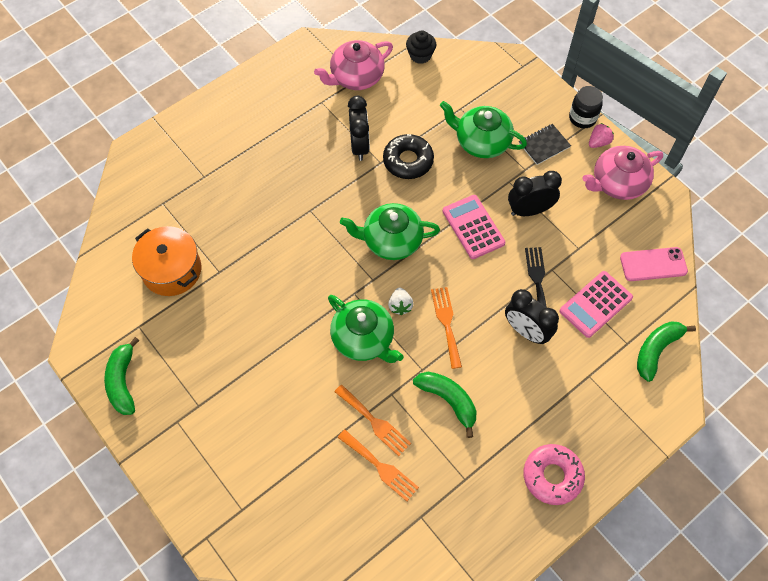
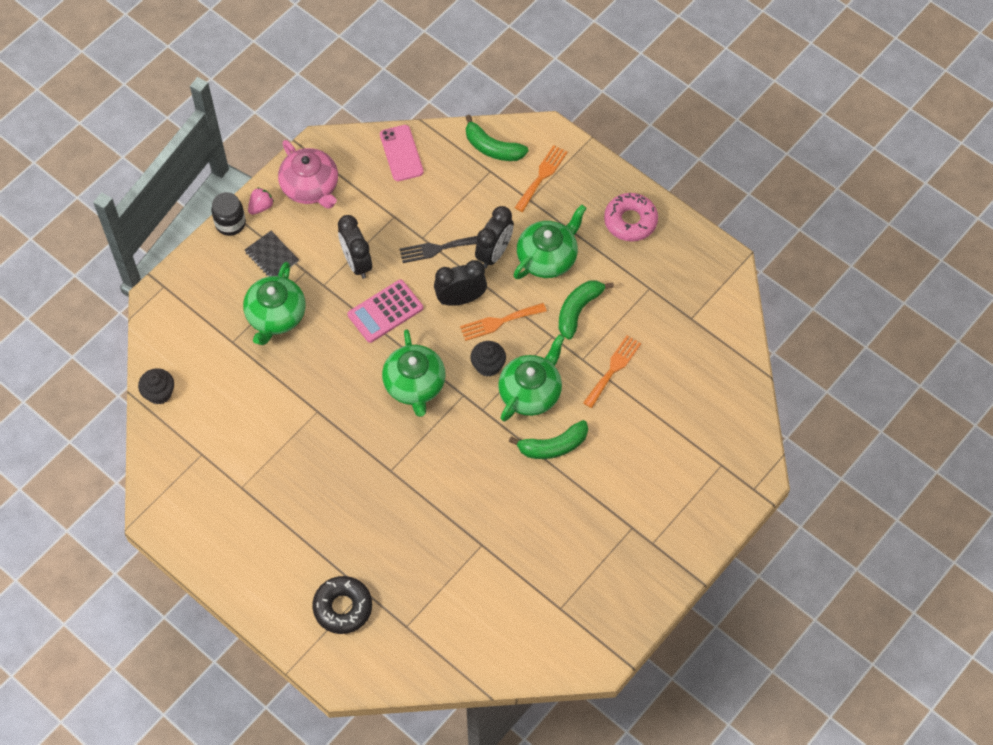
camera: 100 degrees left, 0 degrees up
green banana [104,337,139,415] -> green banana moved to [509,420,588,459]
orange pot [132,226,201,296] -> none
pink teapot [314,40,393,90] -> none
orange fork [337,429,419,501] -> orange fork moved to [515,145,568,212]
black clock [348,96,370,161] -> black clock moved to [434,260,487,306]
black donut [383,134,434,179] -> black donut moved to [312,576,372,634]
white strawberry [388,287,414,315] -> black cupcake [470,341,506,377]
pink calculator [560,271,633,338] -> none
pink strawberry [589,123,614,148] -> pink strawberry turned 90 degrees clockwise [248,187,274,215]
none -> green teapot [513,205,586,279]

